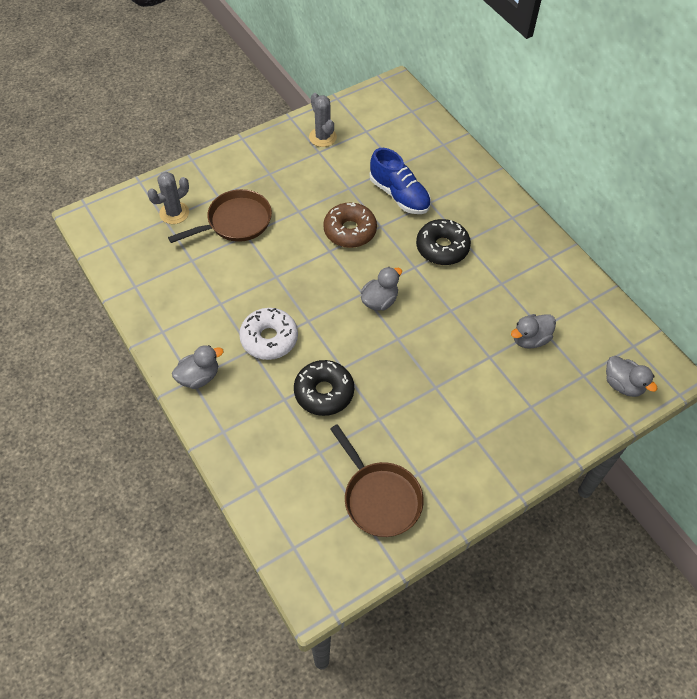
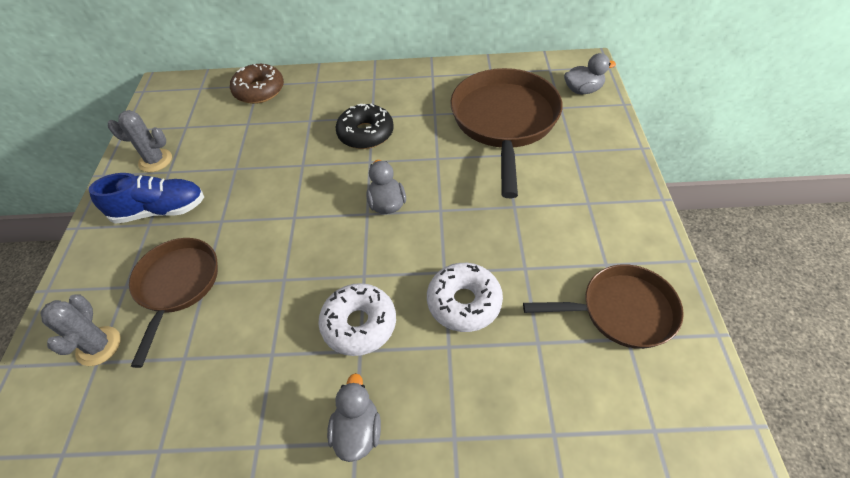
camera: 55 degrees left, 5 degrees down
black donut [294,360,354,416] -> white donut [427,263,503,332]
brown donut [323,203,377,248] -> brown donut moved to [230,64,284,104]
blue shoe [369,148,431,214] -> blue shoe moved to [89,173,204,224]
grey duck [511,314,556,349] -> brown pan [450,68,563,198]

